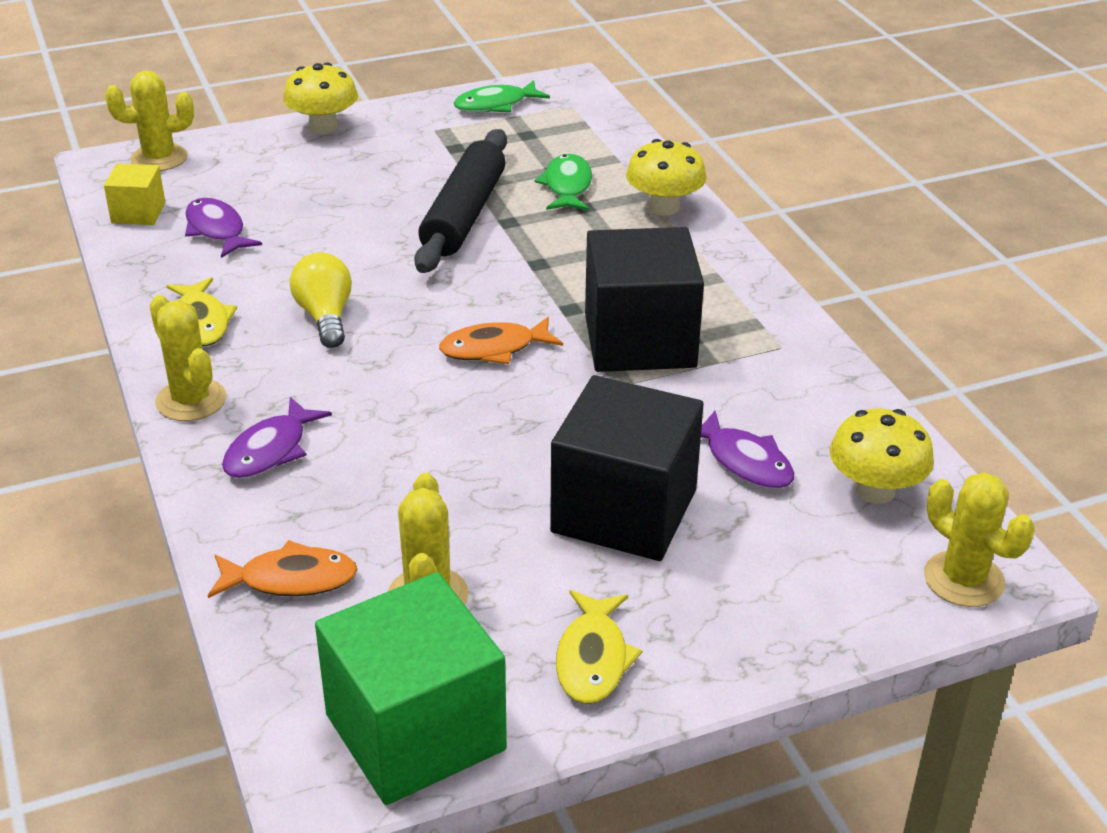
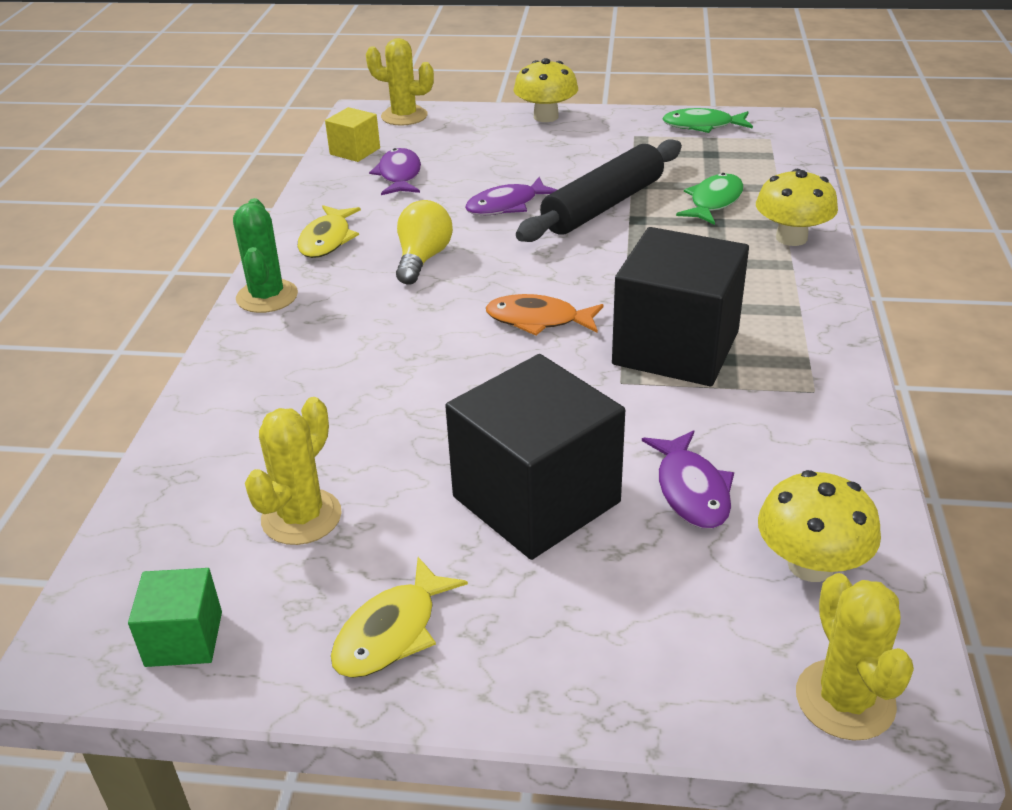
camera: 30 degrees right, 0 degrees up
yellow cactus [150,295,227,421] -> green cactus [233,198,298,313]
orange fish [208,540,358,598] -> none
purple fish [222,397,332,479] -> purple fish moved to [465,177,558,215]
green cube [315,572,507,805] -> green cube [128,568,222,667], size x0.48

